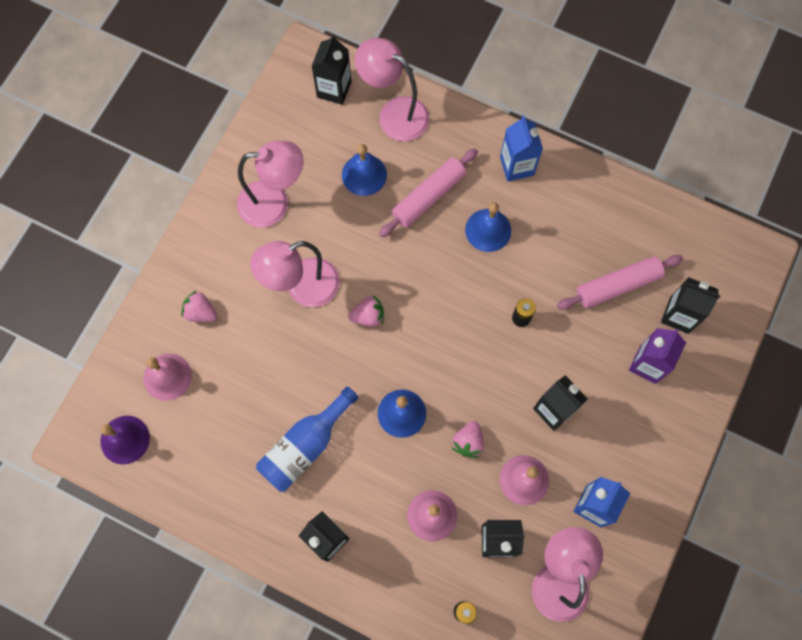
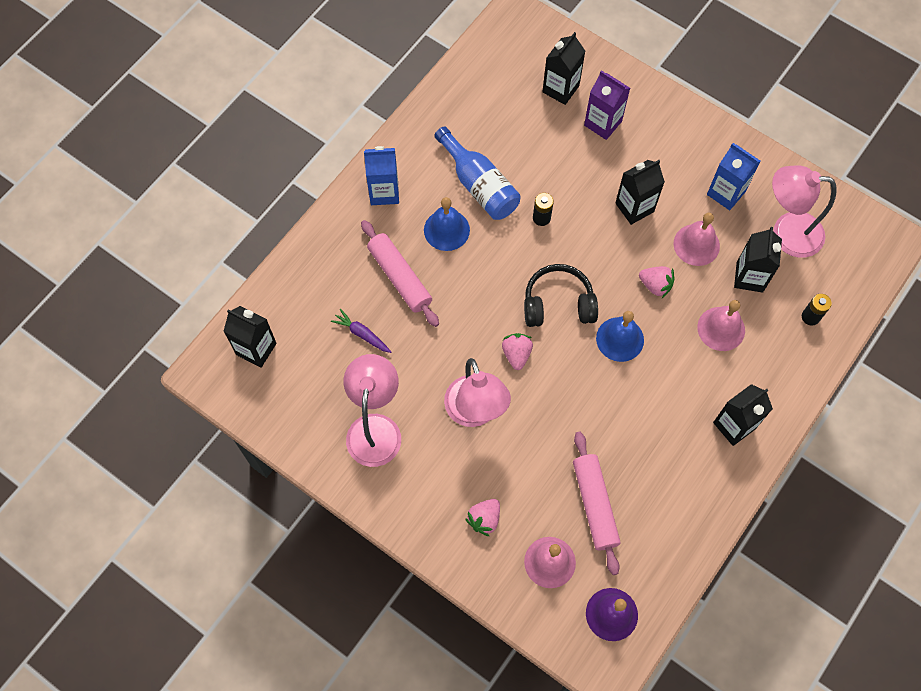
camera: 80 degrees left, 5 degrees down
blue bottle [256,386,359,492] -> blue bottle moved to [434,126,521,220]
blue bell [342,144,387,196] -> purple carrot [331,309,391,353]
pink lamp [355,38,429,141] -> none
pink rolling pin [557,255,683,310] -> pink rolling pin moved to [573,432,621,575]
none -> black headphones [524,264,598,327]

